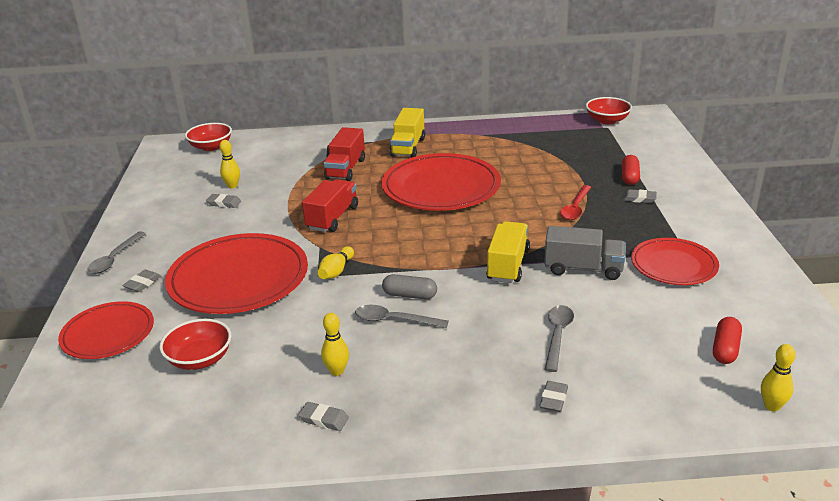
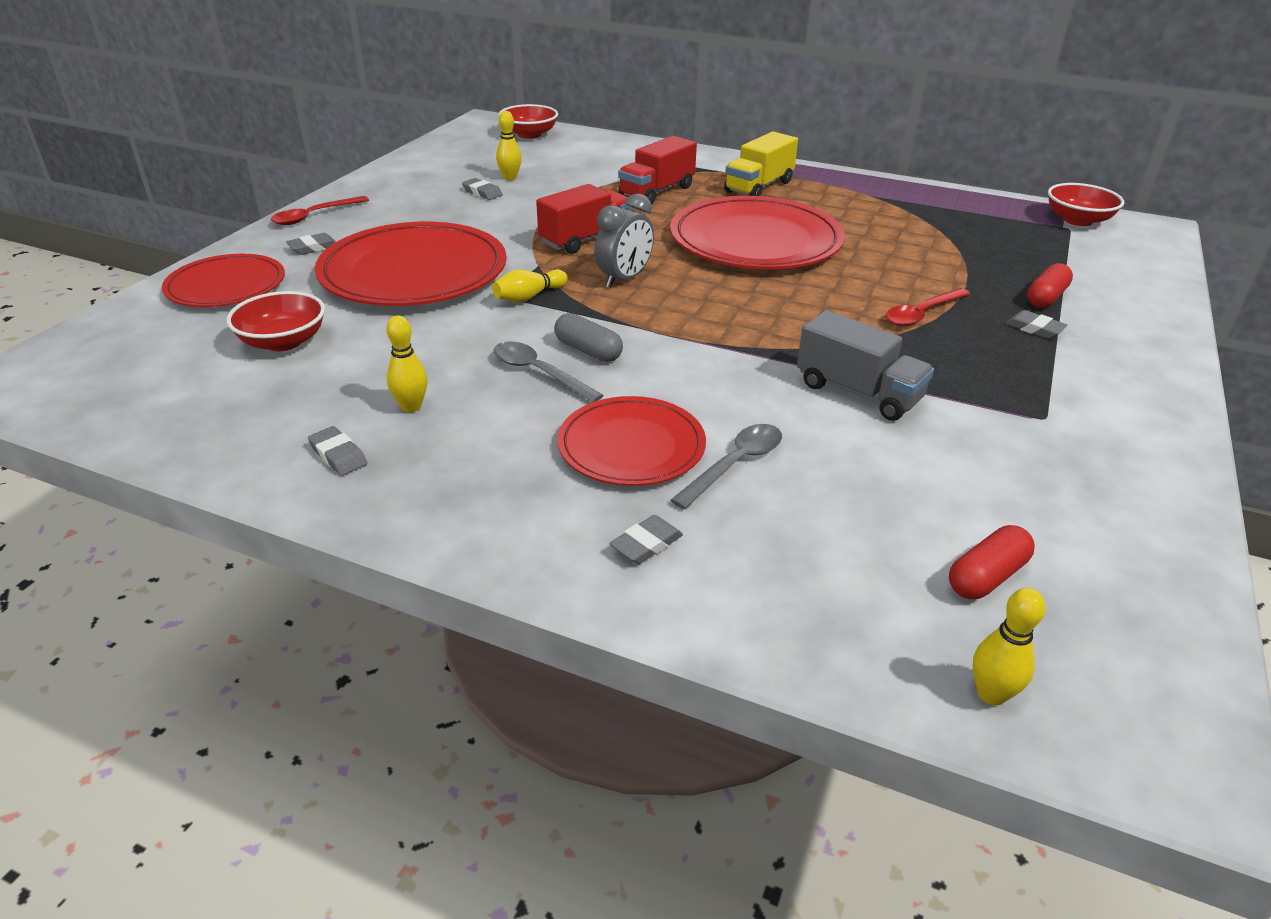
camera: 25 degrees right, 5 degrees up
grey spoon [88,231,146,274] -> red spoon [270,196,369,225]
yellow truck [486,221,530,283] -> none
red plate [631,238,719,285] -> red plate moved to [558,396,706,486]
none -> grey clock [594,193,654,288]

